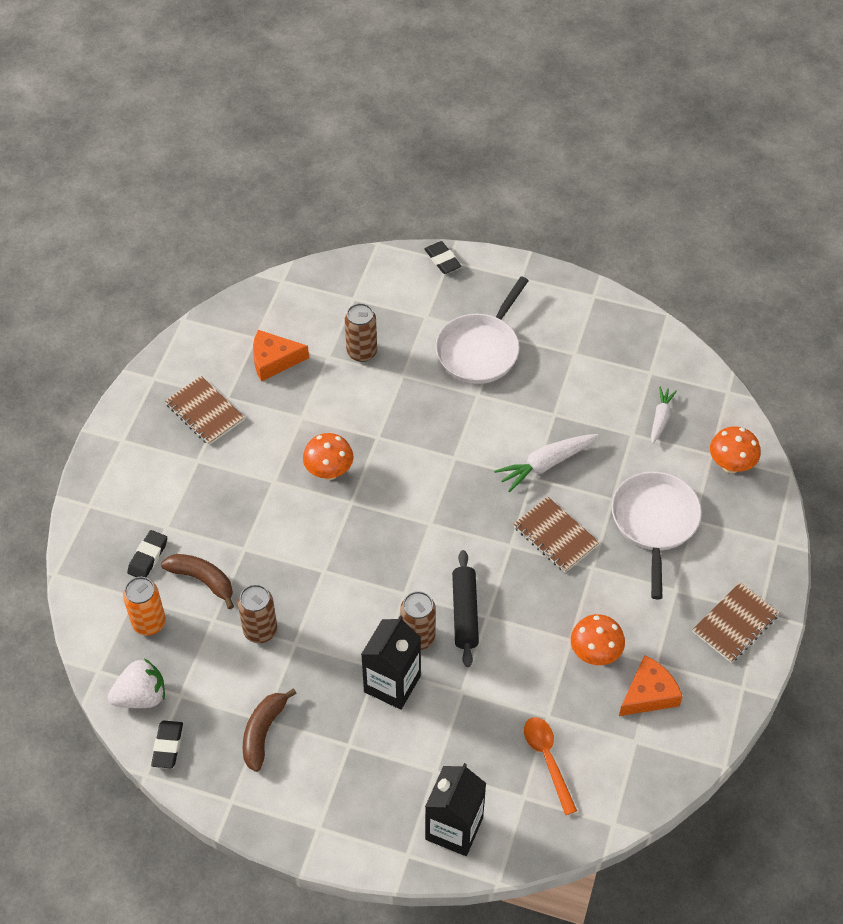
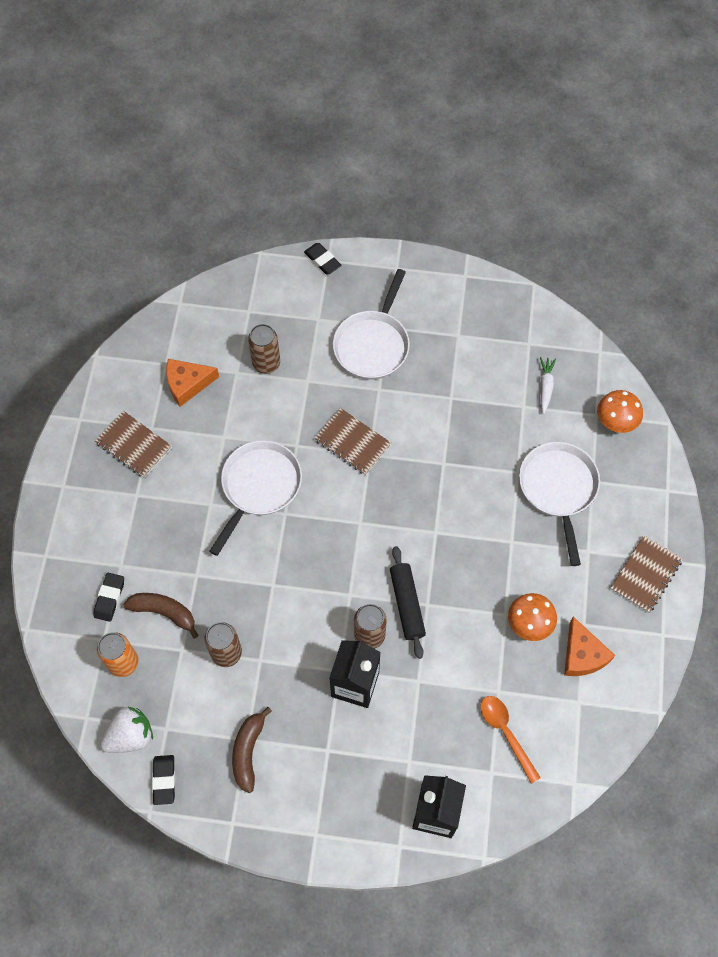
camera: 10 degrees left, 10 degrees up
orange mushroom [303,433,353,480] -> white pan [209,440,302,556]
white carrot [494,434,598,492] -> none
brown notebook [513,496,600,572] -> brown notebook moved to [314,408,392,475]
orange cheese [619,655,683,716] -> orange cheese turned 120 degrees clockwise [564,617,616,676]

